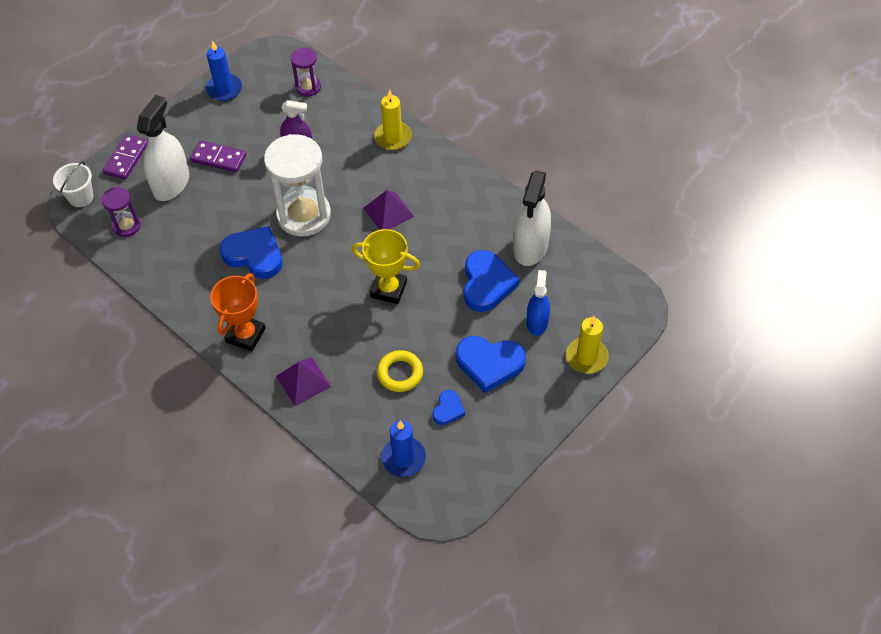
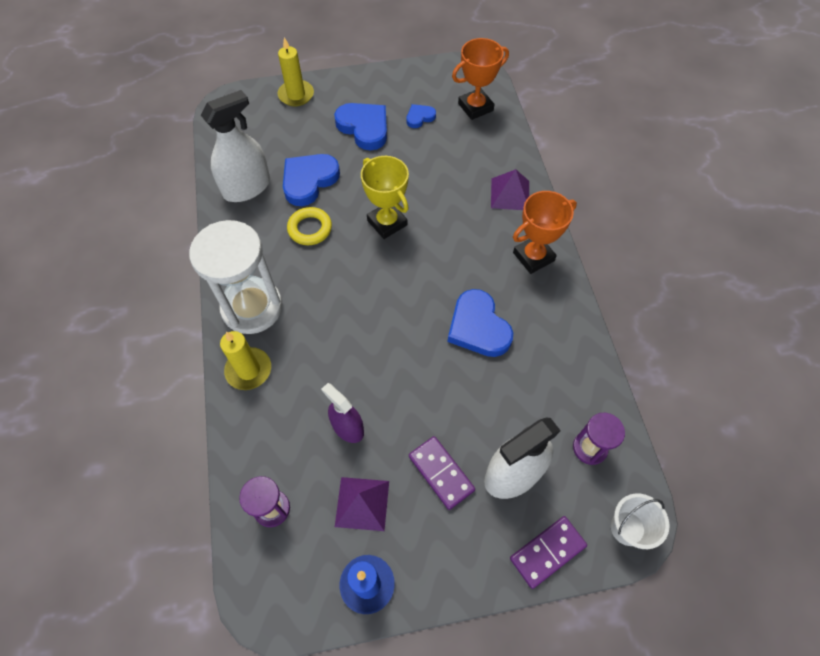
camera: 145 degrees left, 5 degrees up
white hourglass [264,134,331,237] -> white hourglass moved to [189,220,283,334]
purple pyramid [364,190,414,230] -> purple pyramid moved to [335,477,389,531]
yellow ring [377,350,423,392] -> yellow ring moved to [287,207,332,245]
blue candle [381,420,426,477] -> orange trophy [452,38,509,120]
blue spray bottle [527,270,550,336] -> none

